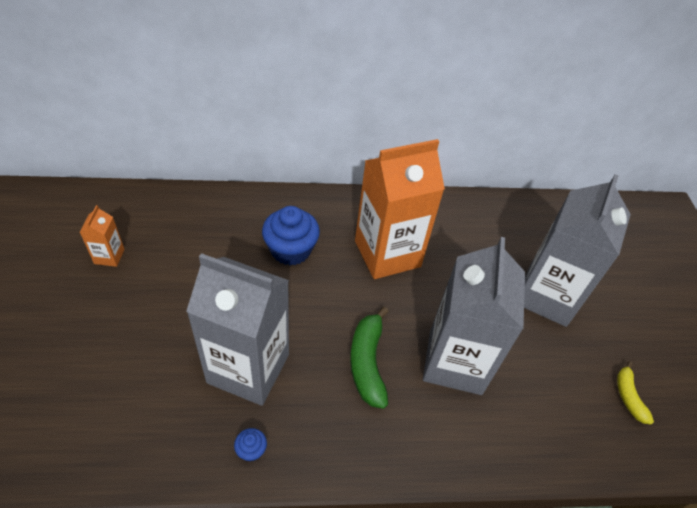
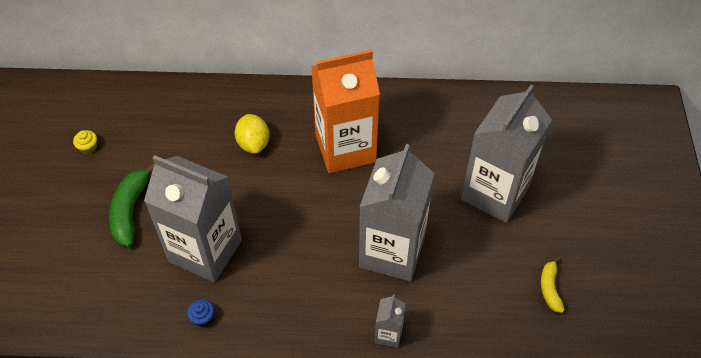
camera: 10 degrees right, 5 degrees up
orange carton [80,205,125,267] -> yellow cupcake [73,130,97,154]
blue cupcake [262,206,320,265] -> yellow lemon [235,114,269,154]
green banana [350,307,389,409] -> green banana moved to [109,163,154,247]
none -> grey carton [375,294,406,348]

